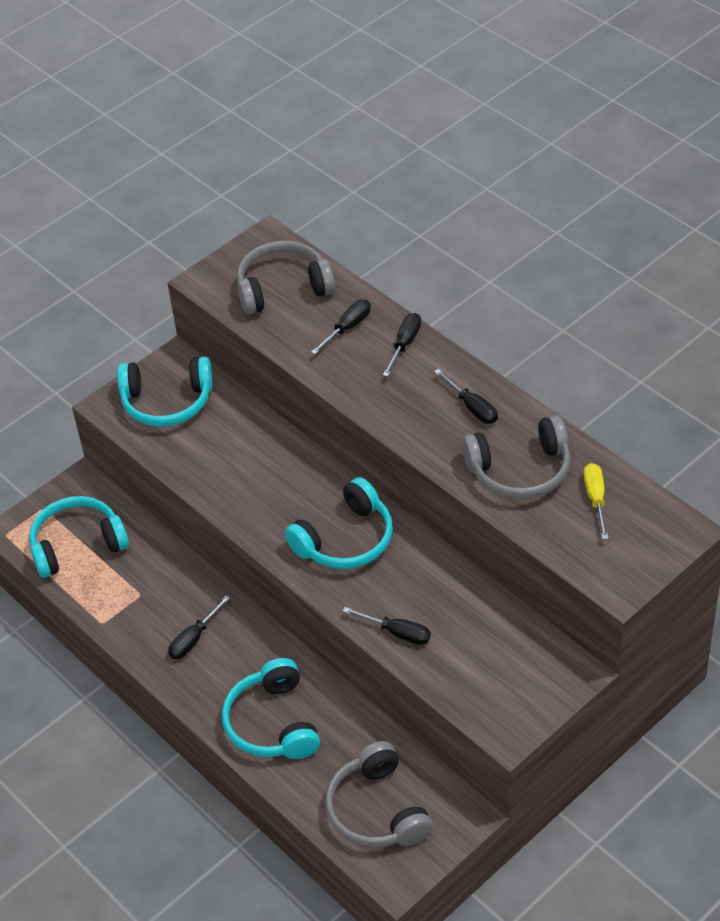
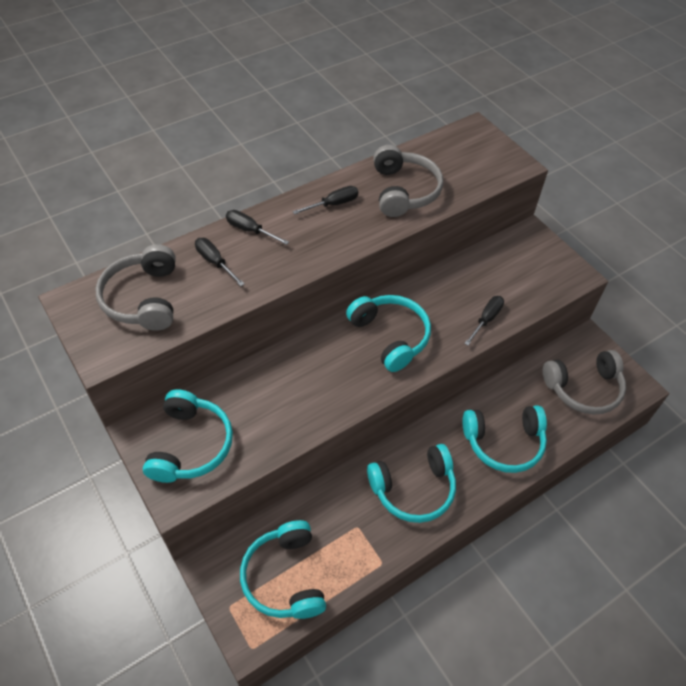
camera: 85 degrees left, 5 degrees up
black screwdriver [168,596,230,659] -> turquoise headphones [367,444,456,523]
yellow screwdriver [584,463,609,539] -> none

